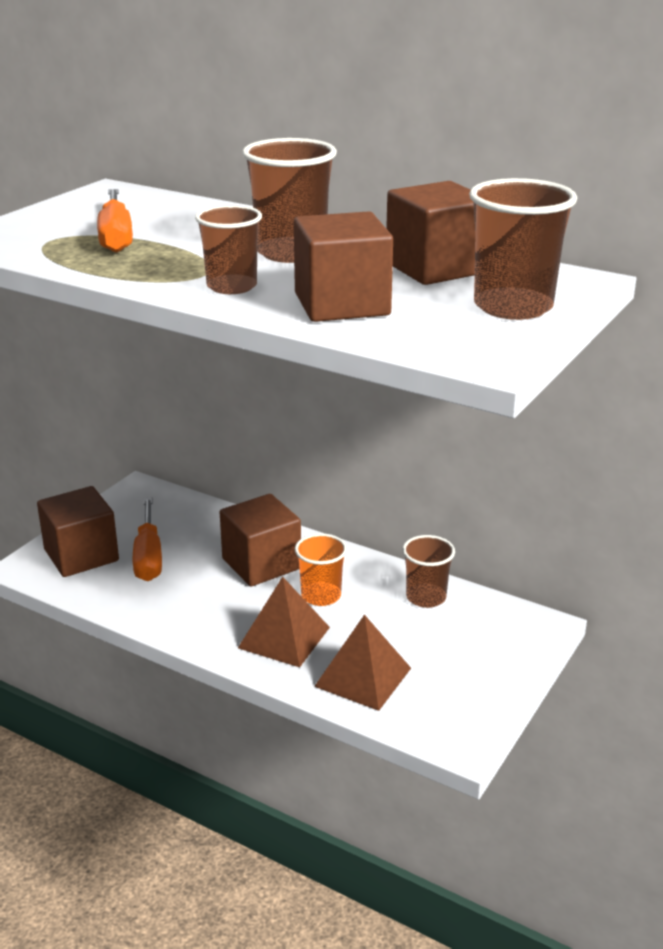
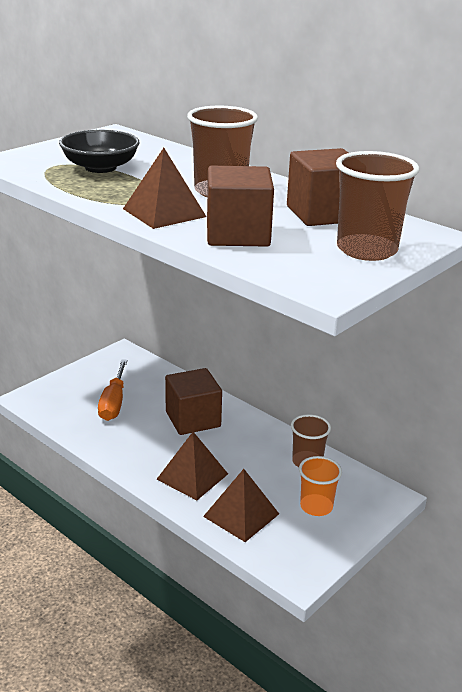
camera: 10 degrees right, 0 degrees up
brown cube [37,486,119,577] -> none
orange screwdriver [97,189,133,253] -> black bowl [59,130,139,173]
brown cup [195,205,262,294] -> brown pyramid [123,148,206,229]
orange cup [295,533,347,606] -> orange cup moved to [299,456,342,516]

